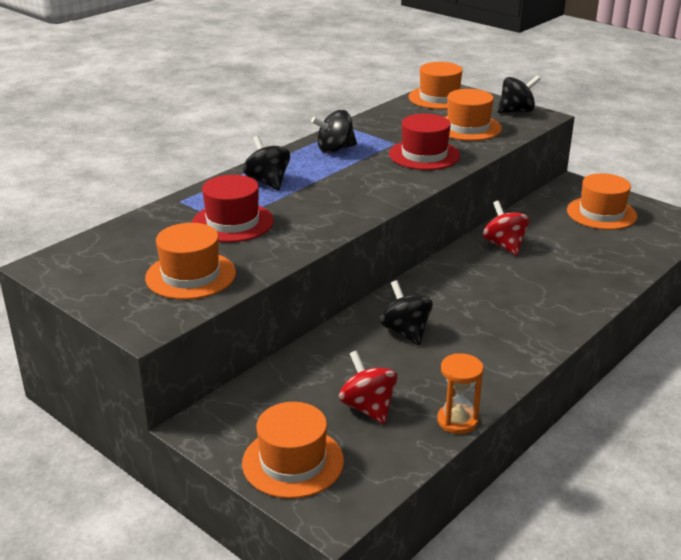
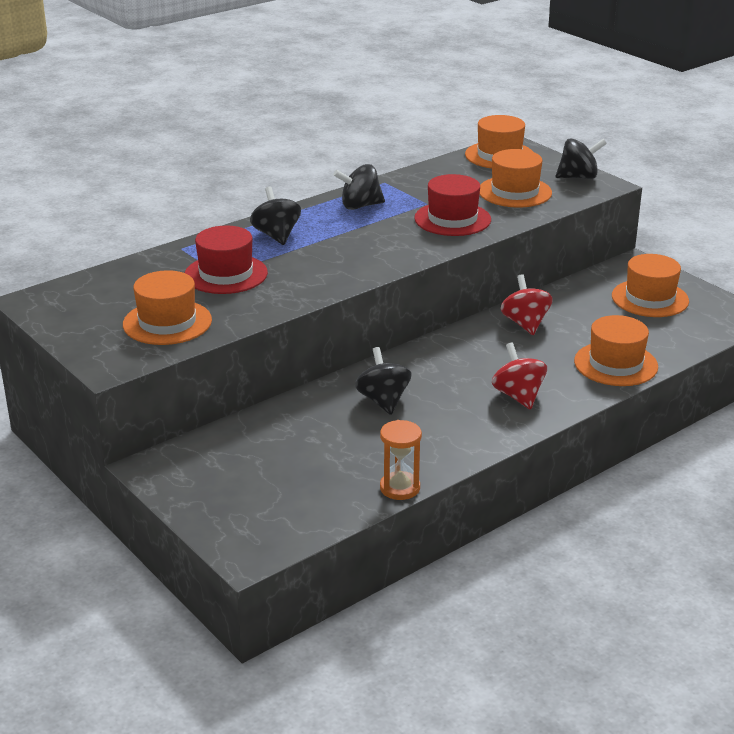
camera: 10 degrees right, 0 degrees up
orange hat [242,402,344,499] -> orange hat moved to [574,315,658,386]
red spinning top [339,351,397,424] -> red spinning top moved to [492,343,547,410]

